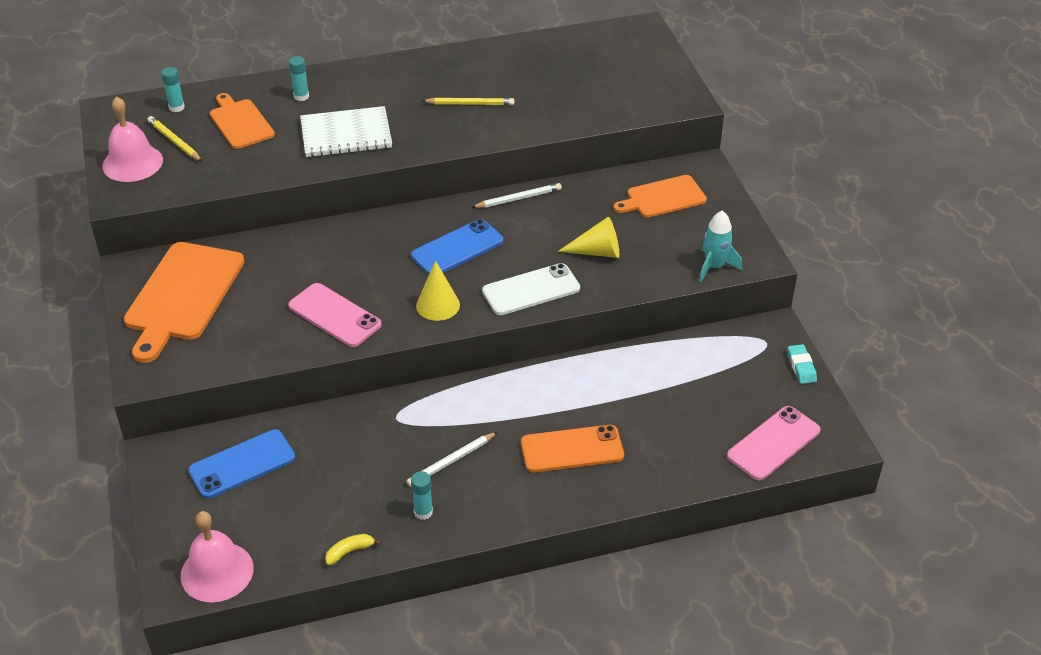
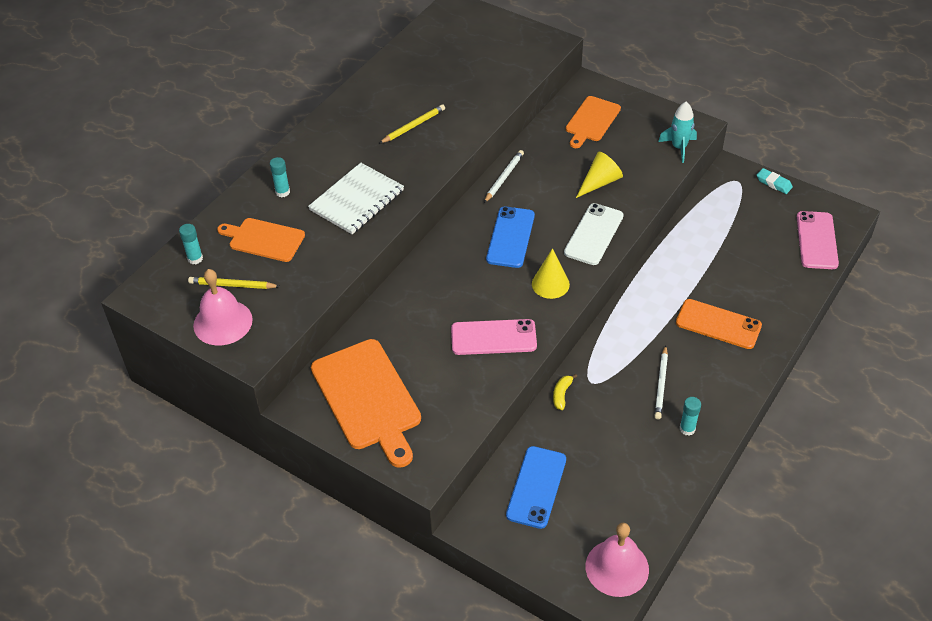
camera: 40 degrees left, 5 degrees up
yellow banana [325,534,381,565] -> yellow banana moved to [553,374,577,410]
orange phone [521,425,624,472] -> orange phone turned 75 degrees clockwise [676,299,762,349]

